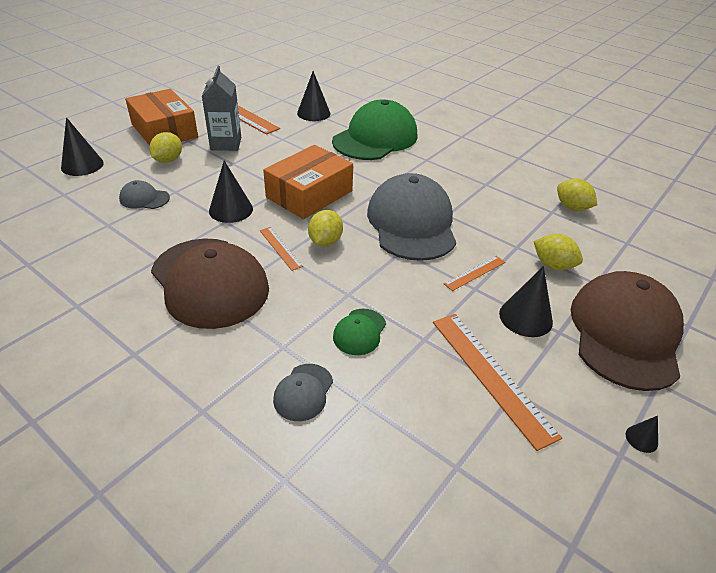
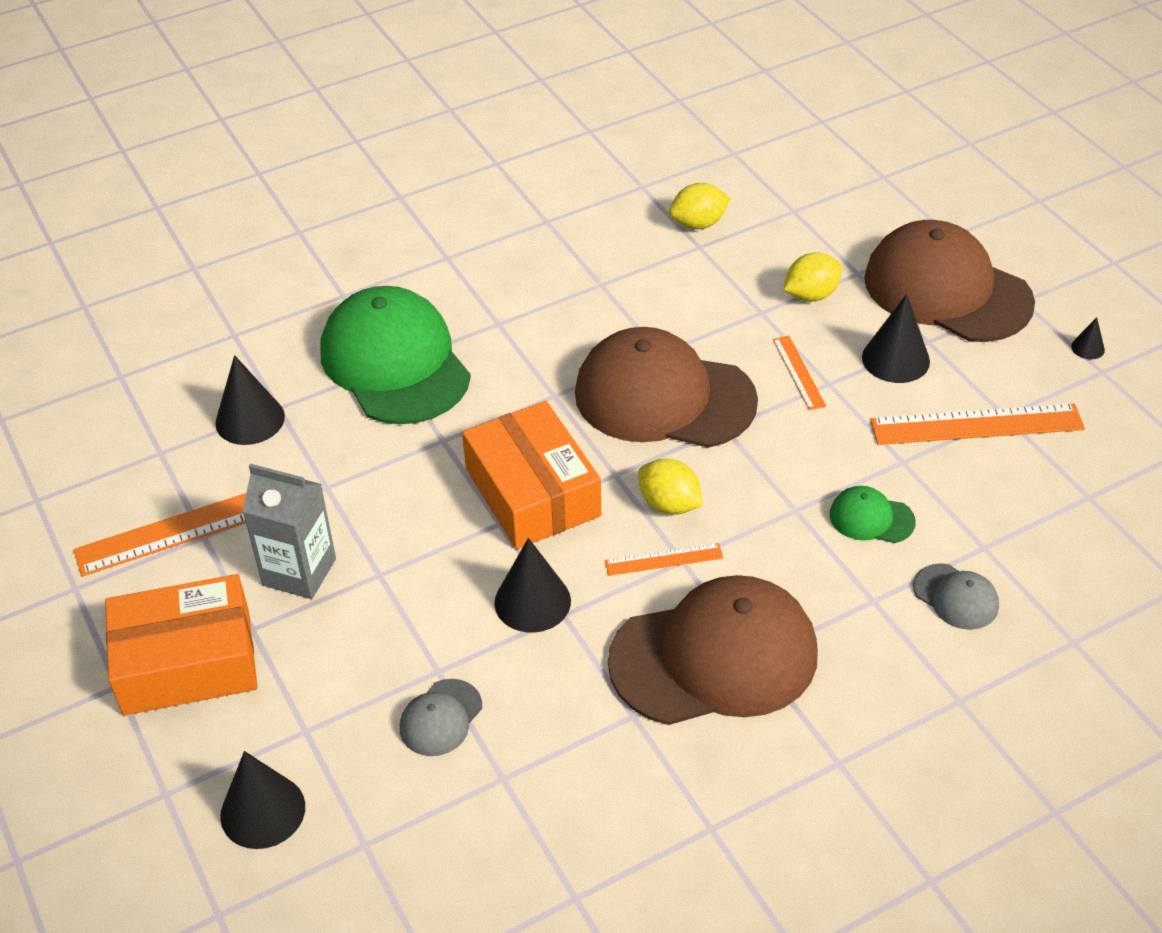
camera: 65 degrees left, 5 degrees up
yellow lemon [149,132,182,163] -> none
green cap [333,309,386,355] -> green cap turned 150 degrees clockwise [830,486,916,543]
grey cap [367,173,456,261] -> brown cap [575,327,758,448]

